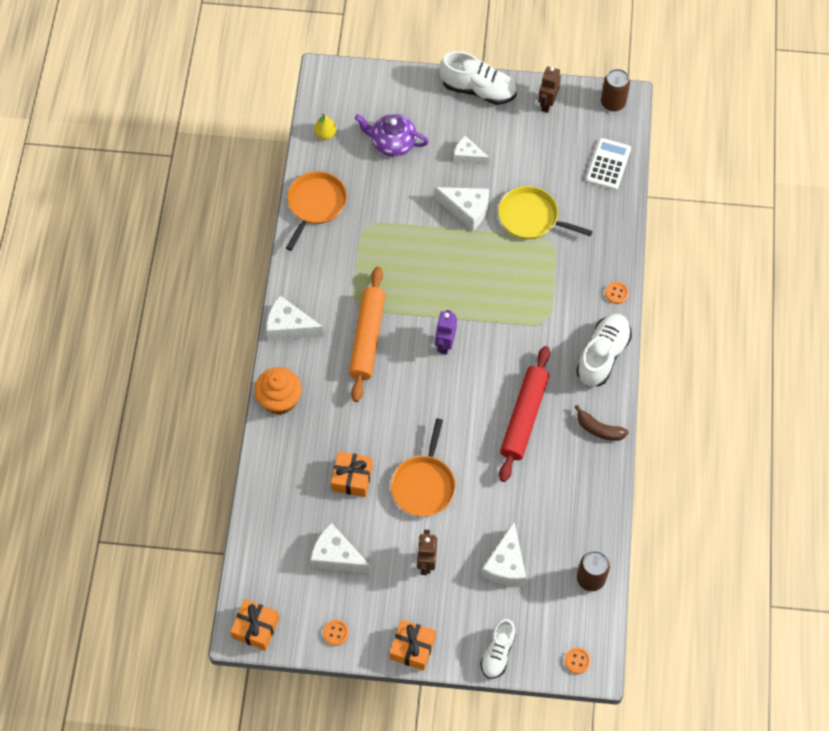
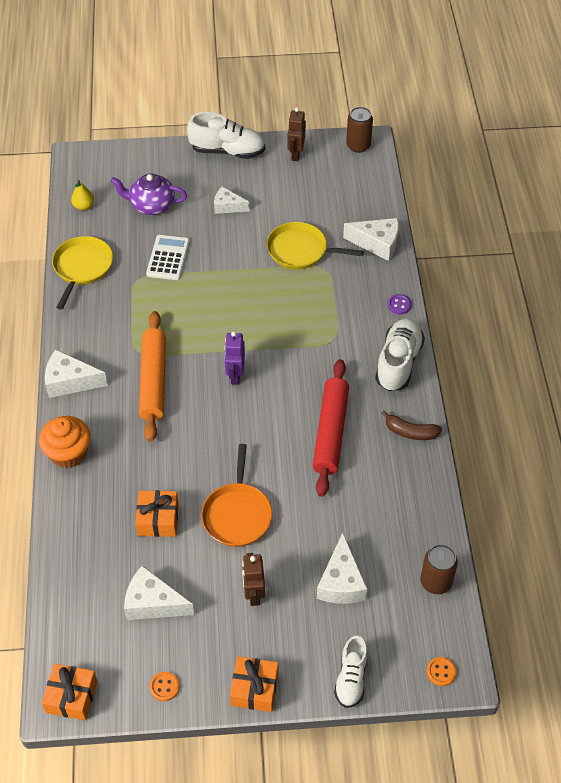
camera: 10 degrees left, 10 degrees down
orange pan [286,171,347,251] -> yellow pan [52,236,113,310]
white cheese [435,187,489,231] -> white cheese moved to [343,218,399,261]
white calculator [586,138,631,190] -> white calculator moved to [146,235,190,280]
orange button [605,282,629,304] -> purple button [388,294,412,315]

